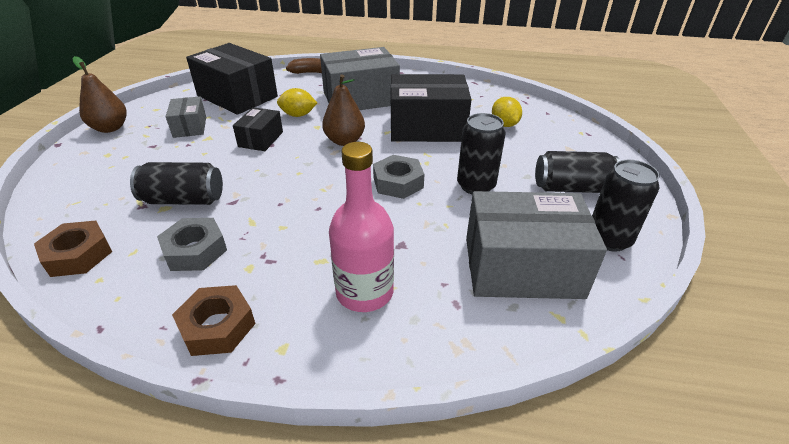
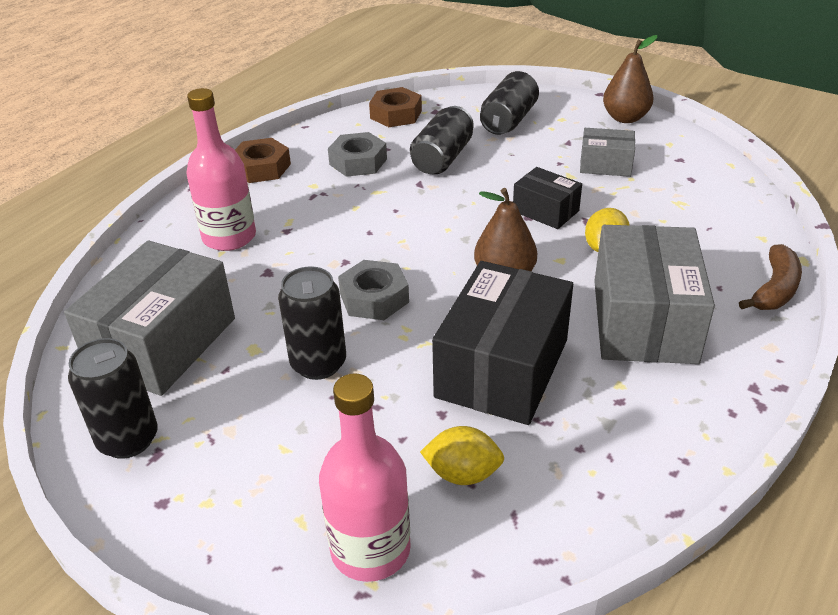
camera: 115 degrees right, 0 degrees up
black box [186,43,278,115] -> none
black can [535,151,620,193] -> black can moved to [480,71,539,135]
none -> pink bottle [319,373,411,582]

